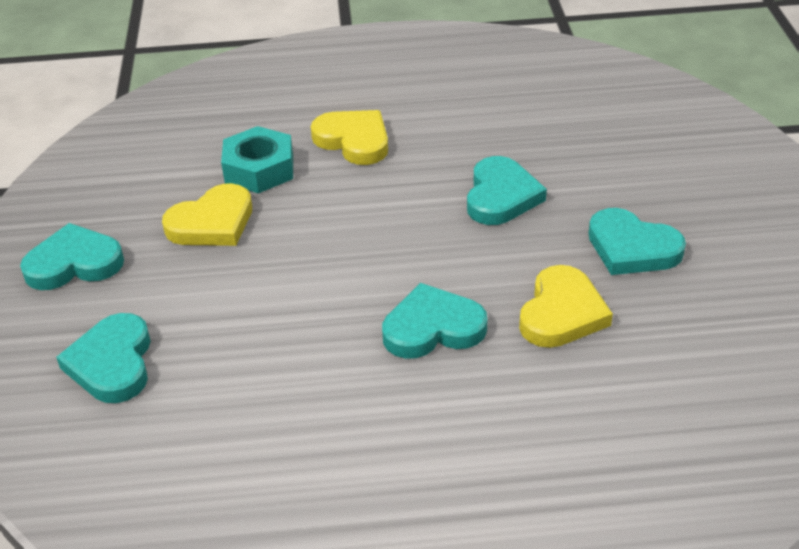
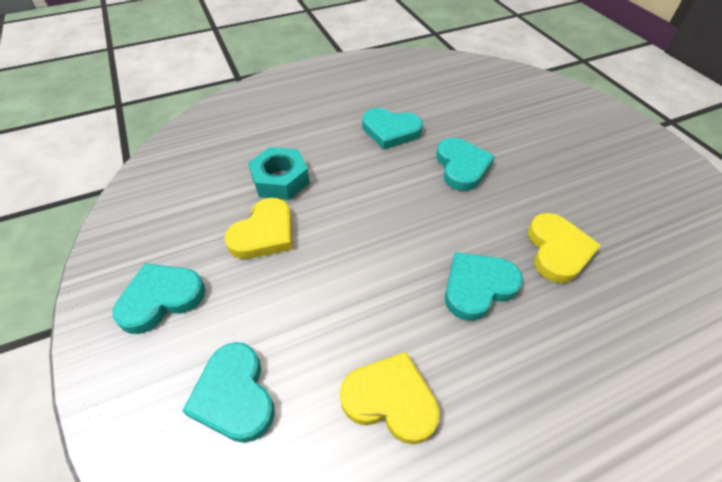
camera: 20 degrees left, 10 degrees up
yellow heart [311,110,388,165] -> yellow heart moved to [340,352,440,444]
turquoise heart [588,208,686,275] -> turquoise heart moved to [362,108,423,149]

